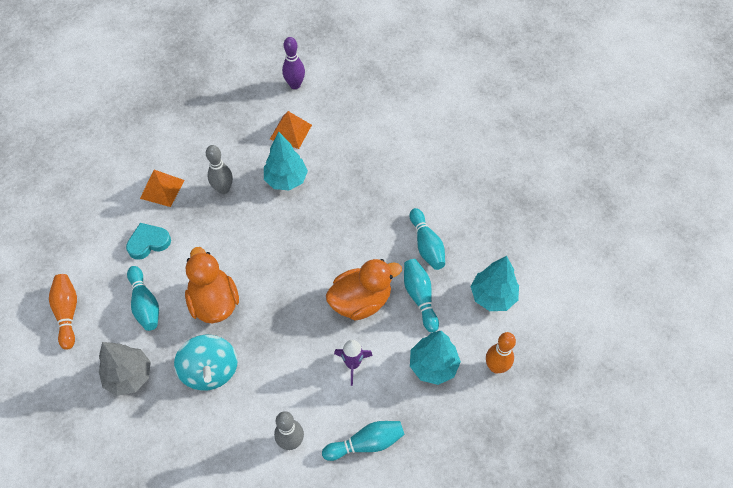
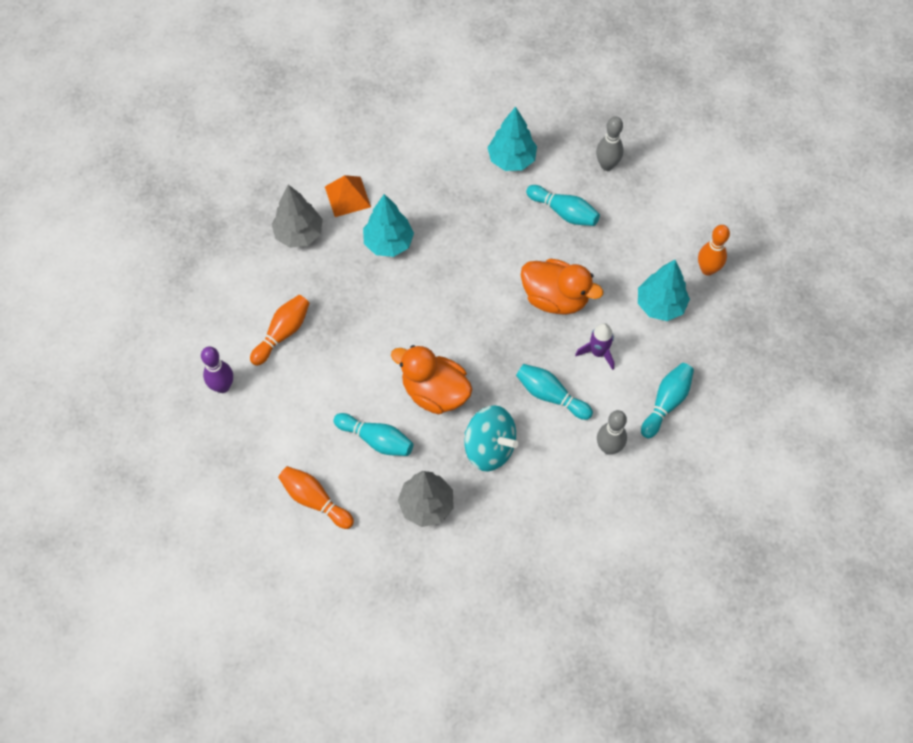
camera: 40 degrees left, 5 degrees up
turquoise heart [126,223,171,260] -> none
orange pyramid [140,170,184,207] -> orange bowling pin [250,295,310,366]
grey bowling pin [206,145,233,194] -> grey bowling pin moved to [596,116,624,171]
purple bowling pin [282,37,305,89] -> purple bowling pin moved to [201,346,233,393]
orange duck [326,259,402,320] -> orange duck turned 90 degrees clockwise [521,259,603,315]
turquoise bowling pin [404,259,439,332] -> turquoise bowling pin moved to [516,364,593,420]
turquoise tree [471,256,519,311] -> turquoise tree moved to [487,107,537,171]
none -> grey tree [272,185,323,248]

